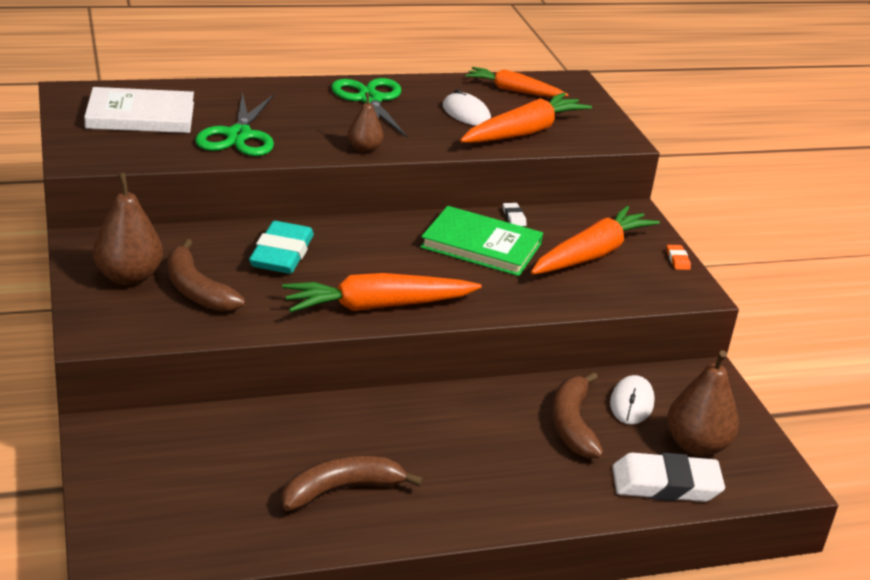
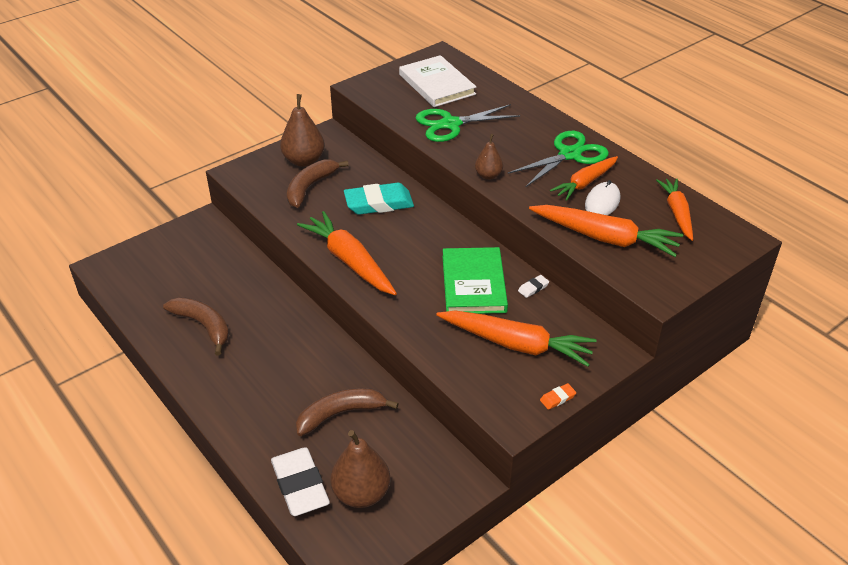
camera: 70 degrees right, 10 degrees up
white mouse [610,375,655,424] -> none
none -> orange carrot [550,156,618,201]

